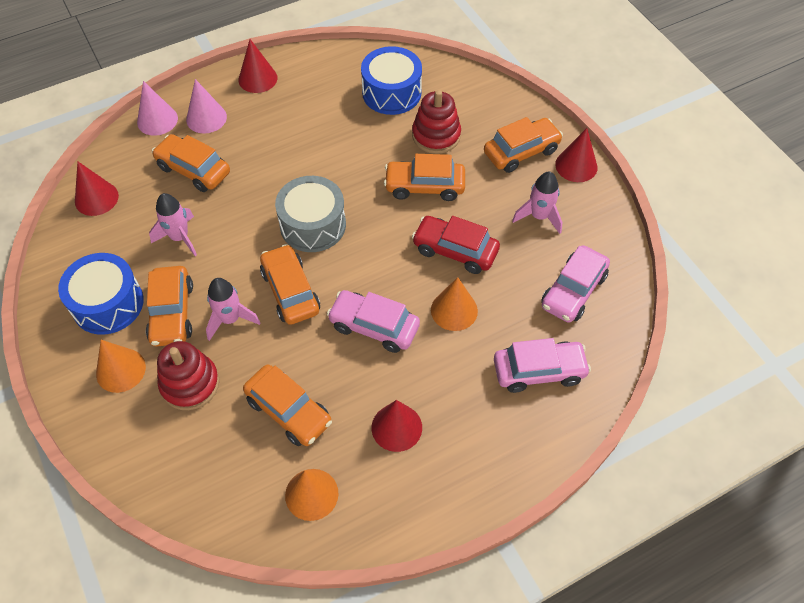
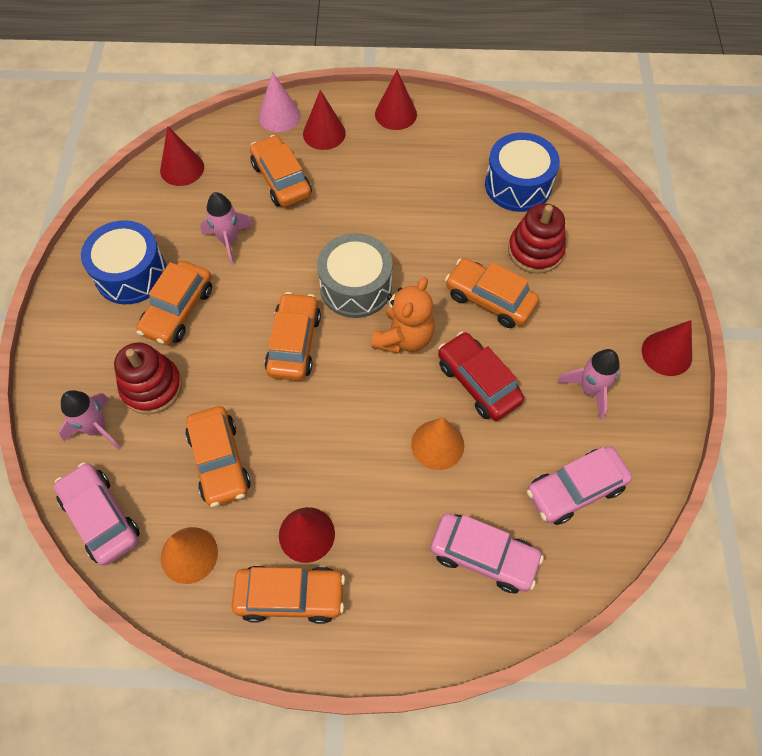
camera: 30 degrees right, 5 degrees up
orange cone [96,340,146,393] -> none
pink cone [186,79,227,134] -> red cone [303,90,346,150]
pink rocket [206,278,261,341] -> pink rocket moved to [59,390,121,450]
pink car [327,290,420,353] -> pink car moved to [54,462,140,566]
orange car [484,117,563,173] -> orange car moved to [232,565,345,624]
none -> orange teddy bear [371,277,435,353]

